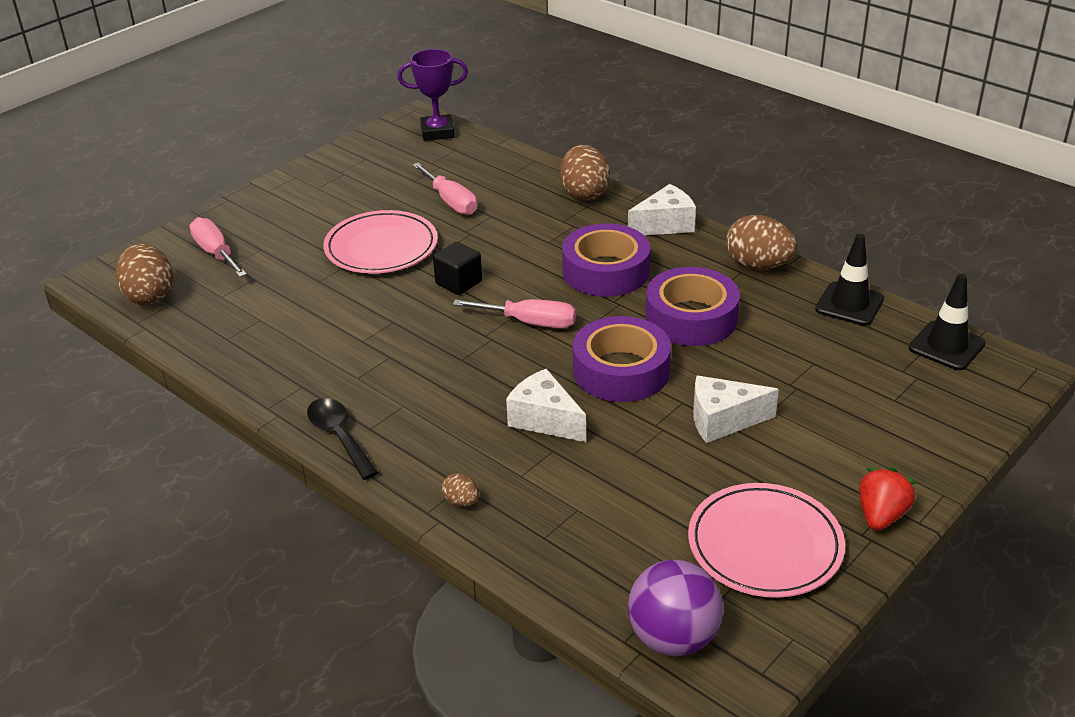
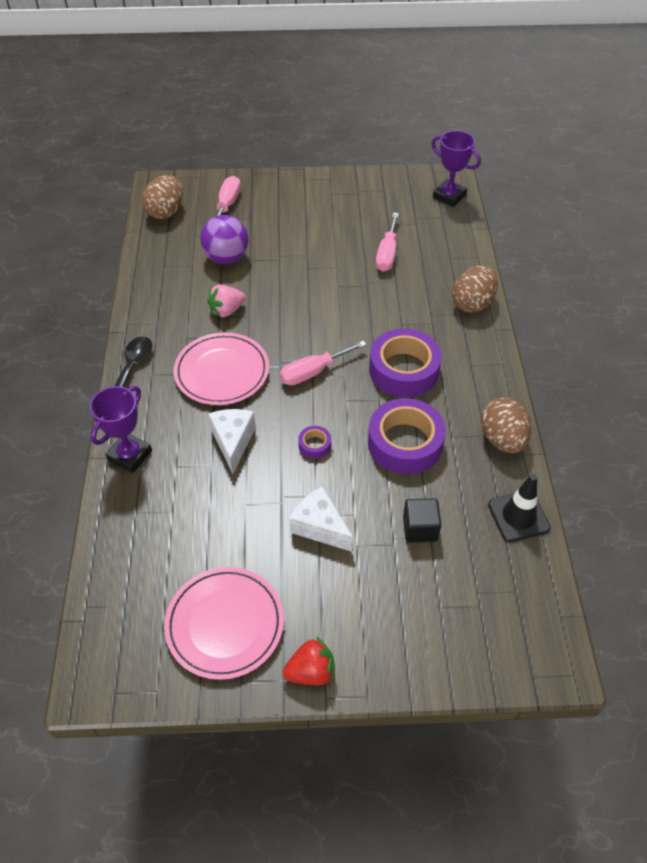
camera: 45 degrees right, 15 degrees up
pink plate [323,210,438,274] -> pink plate moved to [174,332,269,405]
black cube [433,242,482,295] -> black cube moved to [403,498,442,543]
brown egg [442,473,479,507] -> purple trophy [90,386,152,473]
pink screwdriver [453,299,576,328] -> pink screwdriver turned 90 degrees clockwise [280,341,367,385]
purple tape [573,316,671,402] -> purple tape [298,426,331,459], size x0.44
white cheese [628,184,696,235] -> none
purple ball [628,560,723,656] -> purple ball moved to [200,215,249,264]
black traffic cone [909,274,986,370] -> none
none -> pink strawberry [207,284,246,318]

